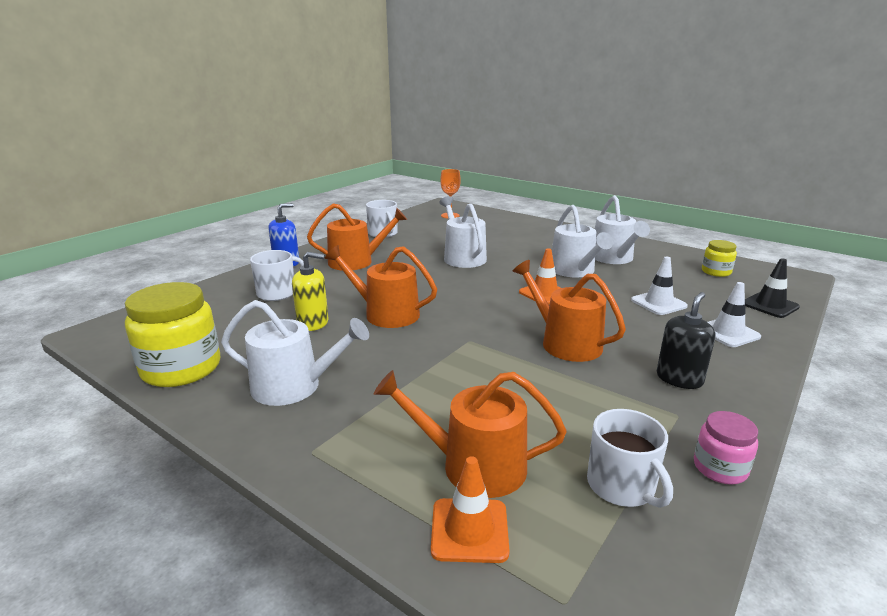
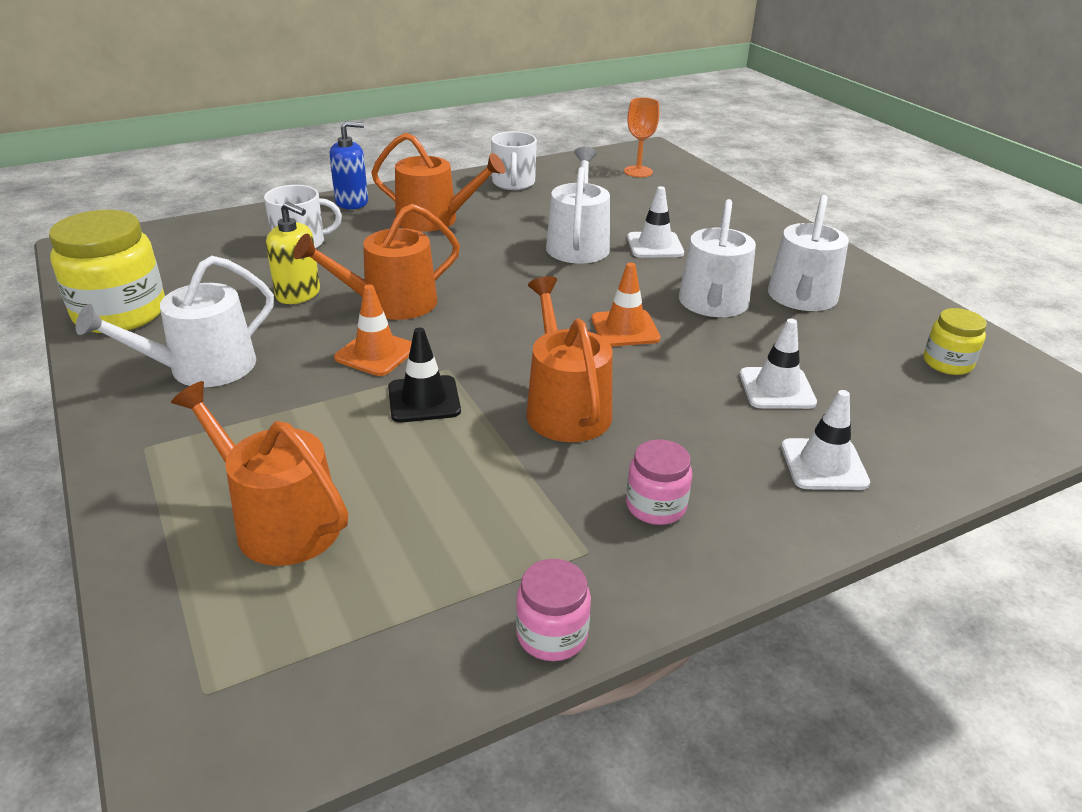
camera: 25 degrees right, 10 degrees up
white watering can [221,300,369,406] -> white watering can turned 105 degrees clockwise [76,256,274,387]
orange watering can [324,245,437,328] -> orange watering can turned 75 degrees counterclockwise [294,203,460,320]
orange traffic cone [431,456,510,563] -> orange traffic cone moved to [334,284,412,376]
white mug [587,409,673,508] -> none
black soap dispenser [657,292,716,389] -> pink jar [626,439,692,525]
black traffic cone [745,258,800,318] -> black traffic cone moved to [388,328,461,423]
none -> white traffic cone [627,186,684,258]

